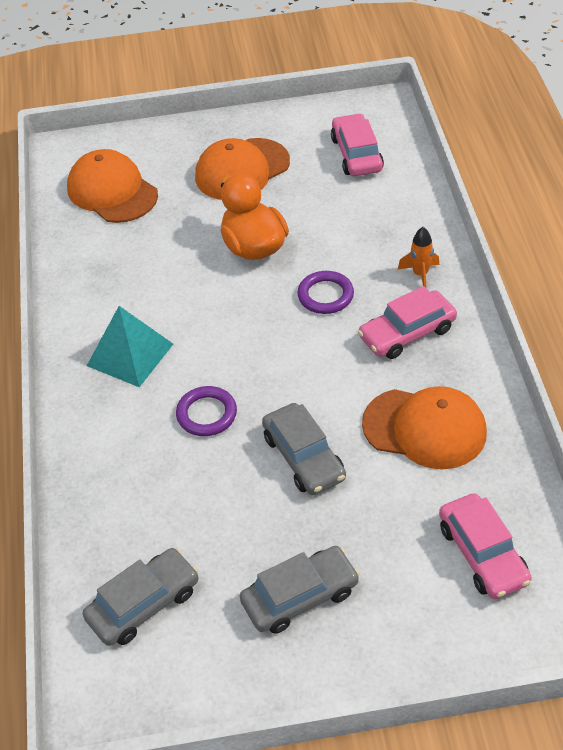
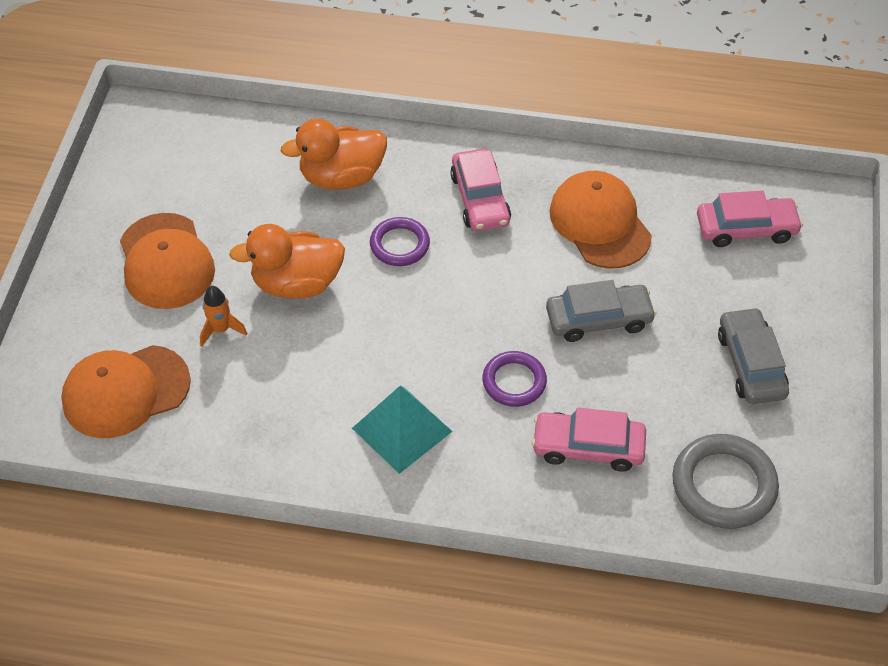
camera: 75 degrees left, 5 degrees up
grey car [83,548,199,646] -> grey ring [672,434,779,529]
pink car [331,113,384,176] -> pink car moved to [532,408,646,472]
orange cap [362,386,487,469] -> orange cap turned 60 degrees counterclockwise [549,171,652,269]
orange rocket [398,227,439,288] -> orange rocket moved to [200,286,247,347]
none -> orange duck [281,119,387,190]

